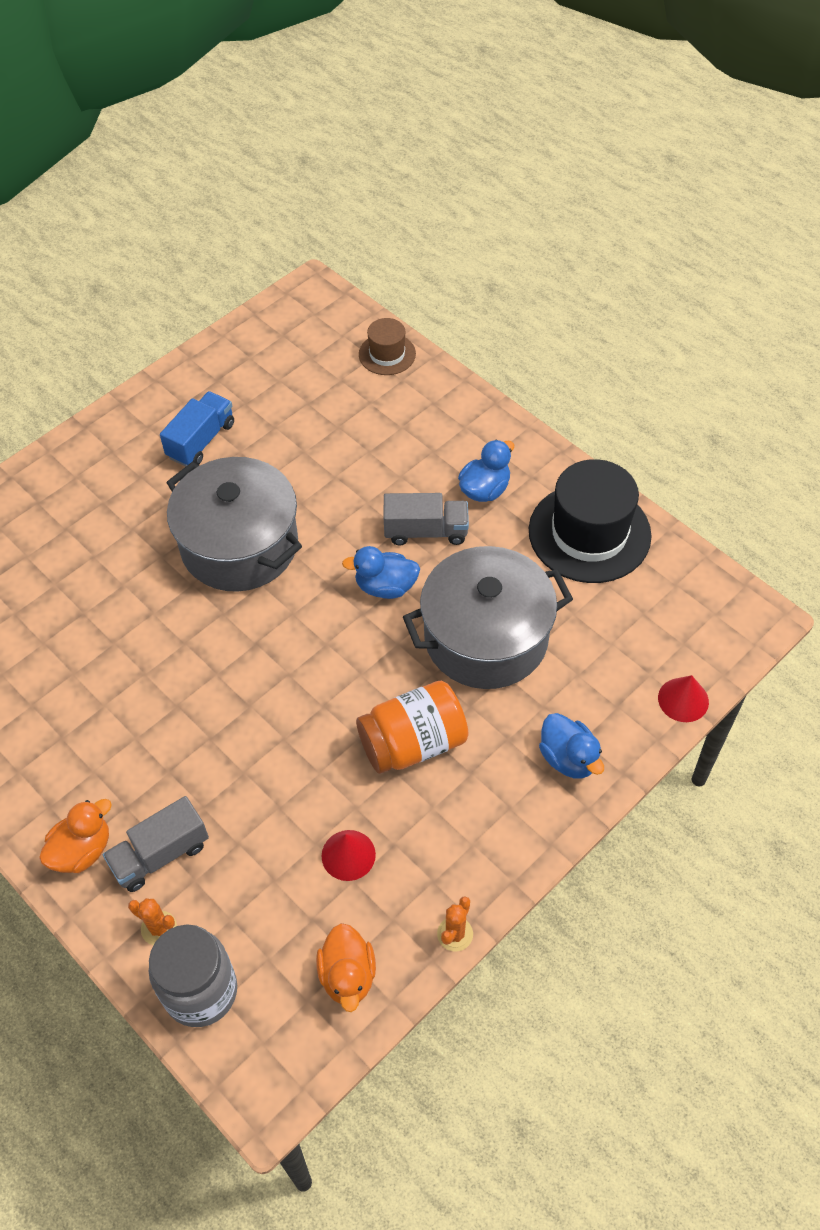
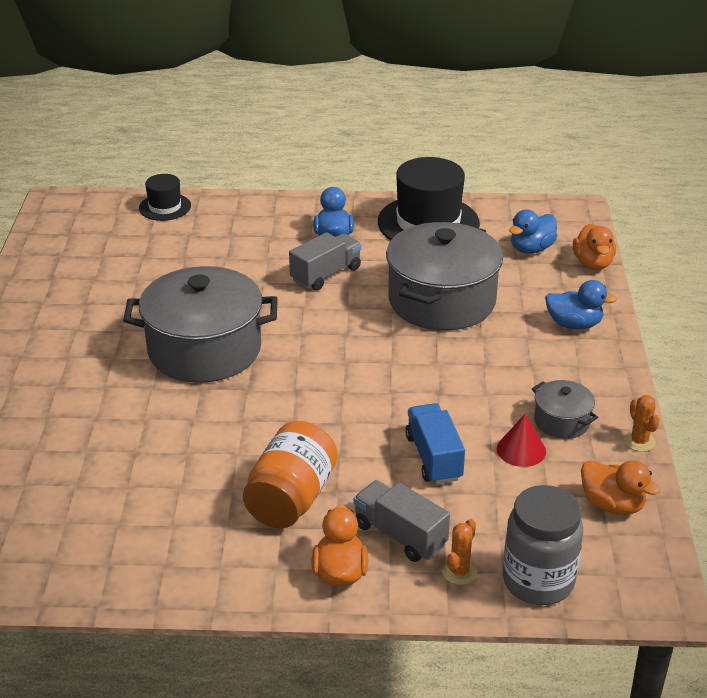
camera: 45 degrees left, 20 degrees down
grey truck [103,796,209,892] -> grey truck turned 120 degrees clockwise [354,480,450,562]
orange cactus [128,898,177,945] -> orange cactus turned 45 degrees counterclockwise [442,519,477,585]
blue truck [160,391,234,467] -> blue truck moved to [405,403,465,484]
blue duck [342,546,420,599] -> blue duck moved to [509,210,558,254]
orange jar [356,681,469,774] -> orange jar moved to [243,421,338,528]
brown hat [359,318,416,375] -> black hat [139,174,191,221]
red cone [658,675,709,722] -> orange duck [573,224,616,270]
none -> grey pot [532,380,598,439]

